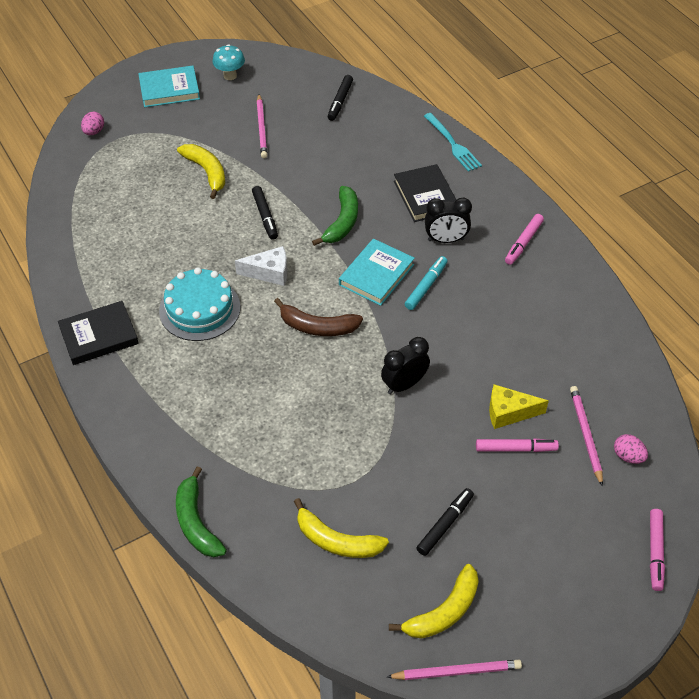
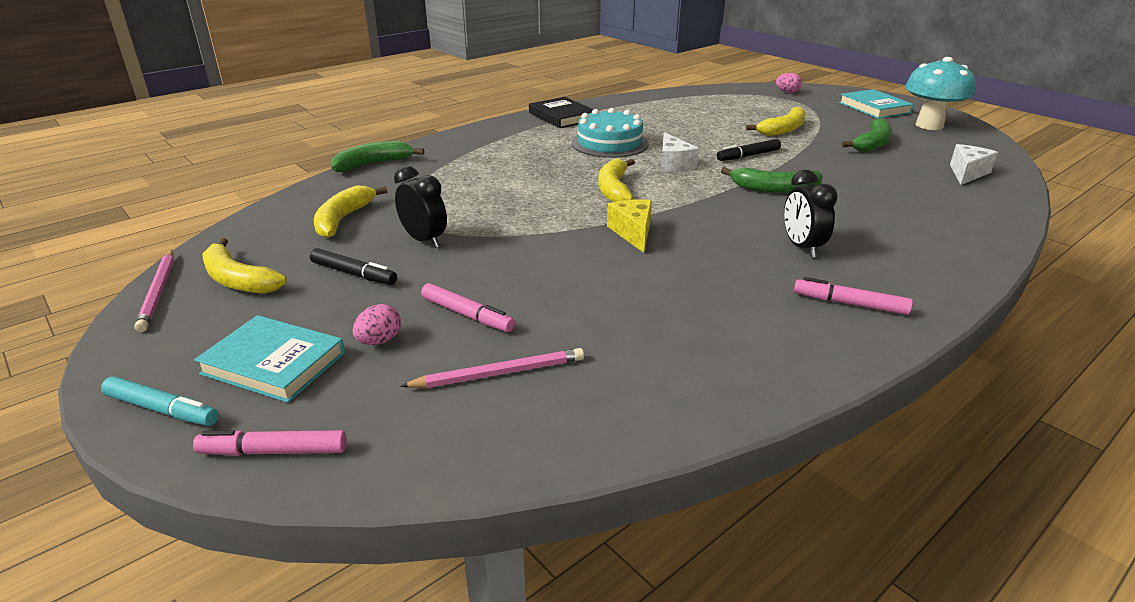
camera: 80 degrees right, 20 degrees down
turquoise mushroom [212,44,245,80] -> turquoise mushroom [905,57,976,130], size x1.81
pink pencil [257,94,267,158] -> green banana [841,118,892,152]
brown banana [274,298,363,336] -> yellow banana [598,159,635,202]
black marker [328,75,353,121] -> white cheese [950,144,998,185]
turquoise book [339,238,415,306] -> turquoise book moved to [194,315,345,403]
black clock [381,337,430,394] -> black clock moved to [394,166,447,248]
black book [394,164,456,222] -> none
turquoise marker [405,256,448,310] -> turquoise marker moved to [101,376,219,426]
turquoise fork [424,113,482,172] -> none
pink marker [476,438,559,452] -> pink marker turned 45 degrees counterclockwise [421,283,515,332]
yellow cheese [489,384,549,429] -> yellow cheese moved to [607,199,652,253]
pink egg [614,434,648,464] -> pink egg moved to [353,304,401,345]

